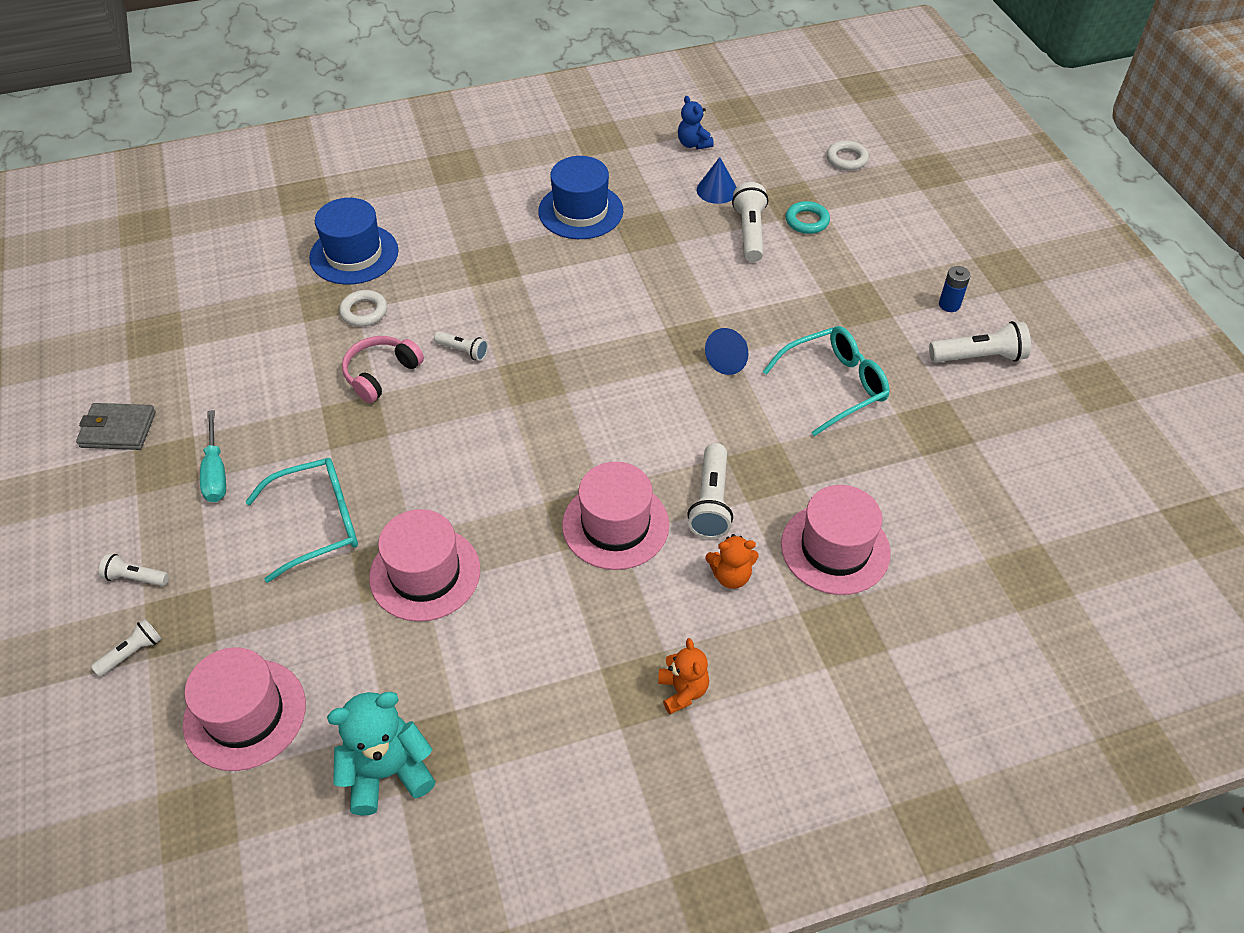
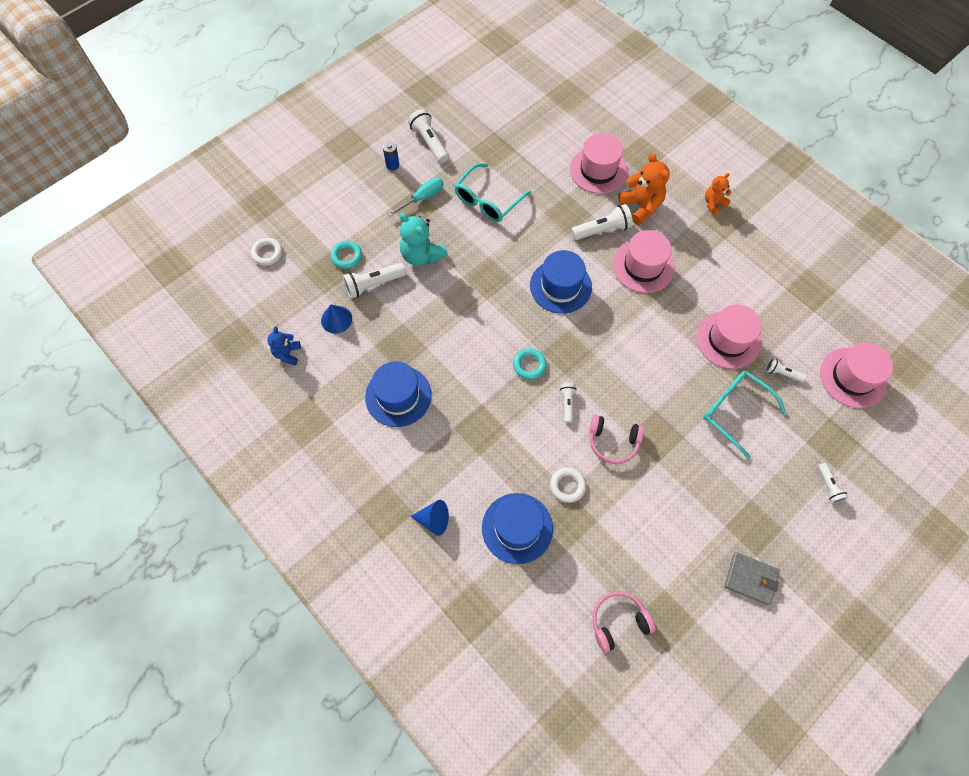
camera: 115 degrees left, 15 degrees up
grey wallet [76,403,156,450] -> grey wallet turned 45 degrees counterclockwise [724,552,780,605]
white flashlight [91,619,162,677] -> white flashlight moved to [766,358,807,382]
turquoise screwdriver [200,410,226,502] -> turquoise screwdriver moved to [388,178,444,216]
turquoise teddy bear [327,692,436,816] -> turquoise teddy bear moved to [400,212,448,266]
blue teddy bear [678,96,714,149] -> blue teddy bear turned 150 degrees clockwise [267,326,301,366]
blue cone [705,328,748,375] -> blue cone moved to [411,500,449,536]
orange teddy bear [706,534,759,589] -> orange teddy bear [618,153,670,225], size x1.65
turquoise glasses [763,326,890,436] -> turquoise glasses turned 90 degrees counterclockwise [455,163,531,222]
none -> turquoise ring [513,348,547,380]
none -> blue hat [530,250,592,314]
none -> pink headphones [592,591,656,653]

